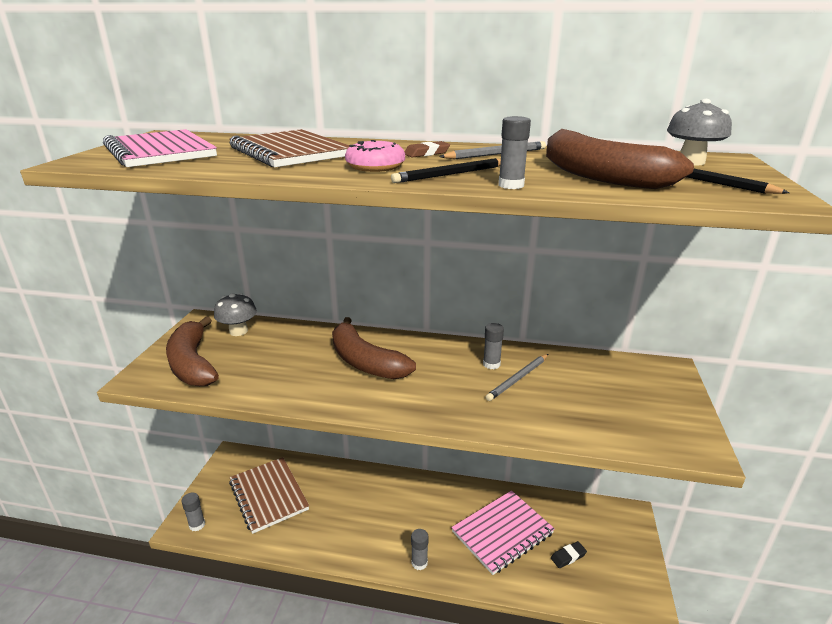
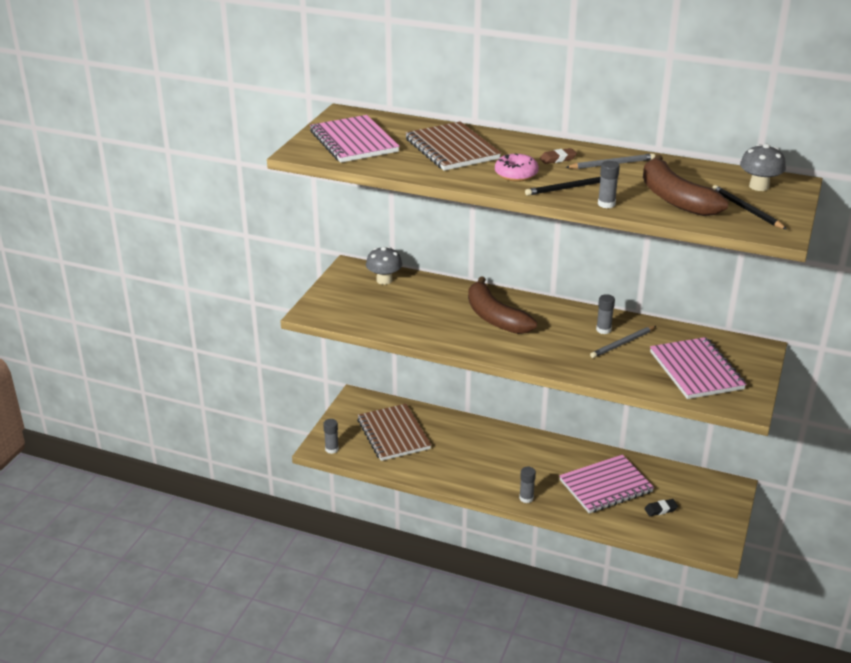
camera: 10 degrees right, 5 degrees up
brown banana [166,316,219,386] -> none
none -> pink notebook [650,337,747,399]

